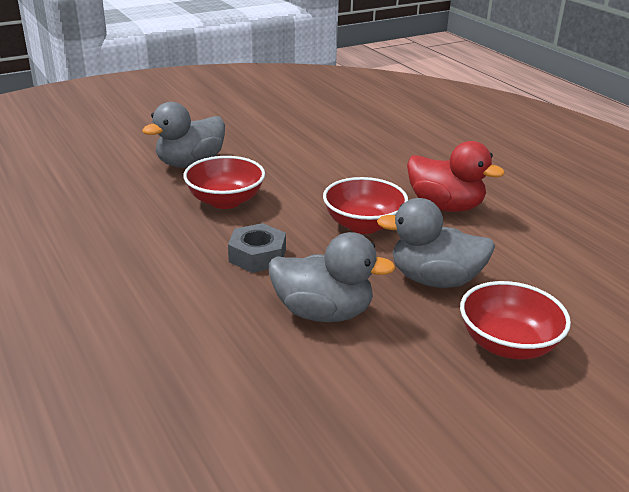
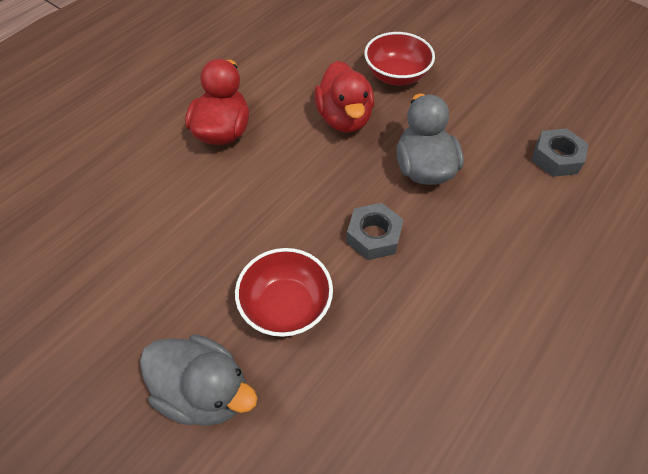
camera: 110 degrees left, 25 degrees up
red bowl [323,177,408,234] -> none
grey duck [377,198,495,288] -> red duck [314,61,374,133]
none -> grey nut [531,129,588,177]

